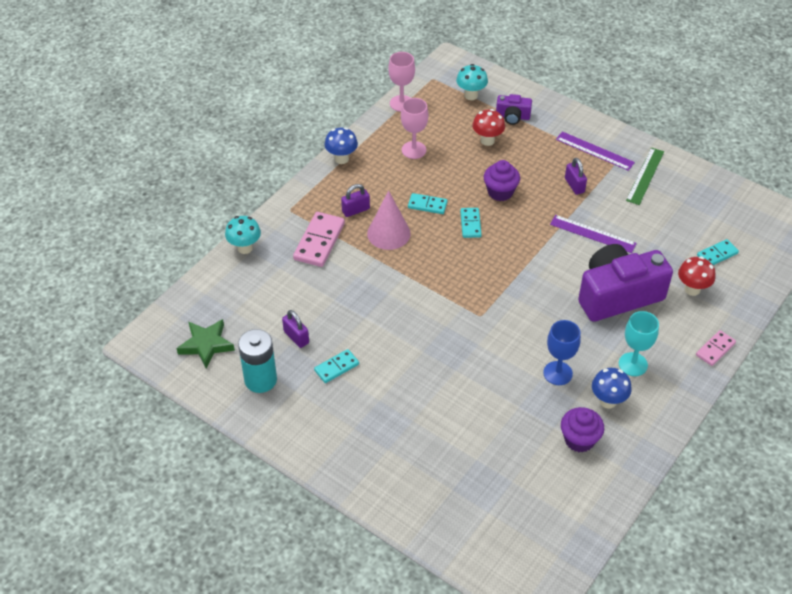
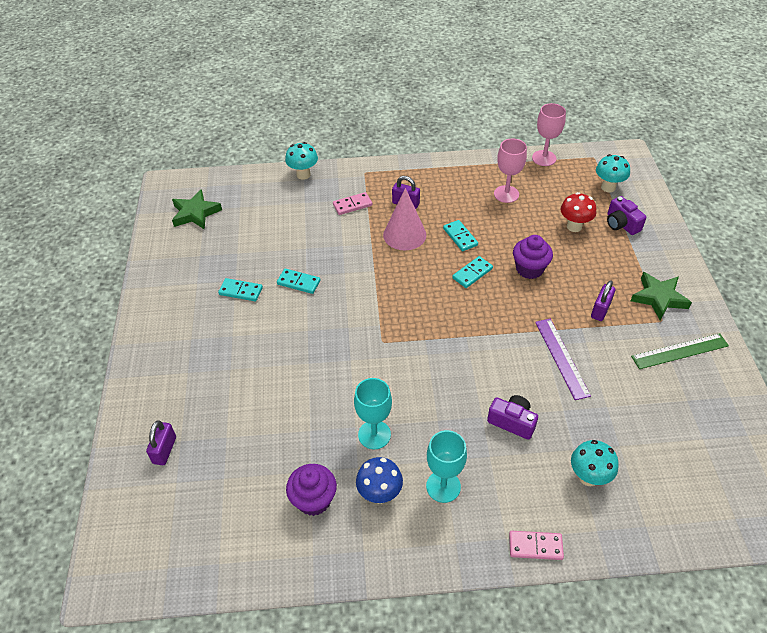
camera: 50 degrees right, 0 degrees up
turquoise battery [238,329,277,393] -> none
purple padlock [282,310,309,348] -> purple padlock moved to [146,421,176,465]
pink domino [293,212,345,267] -> pink domino [333,192,372,215], size x0.59
blue mushroom [325,127,358,164] -> none
blue goblet [543,320,581,385] -> turquoise goblet [354,378,392,450]
purple ruler [556,131,635,171] -> green star [631,272,692,320]
purple camera [578,244,673,322] -> purple camera [487,395,538,440], size x0.46
red mushroom [678,256,715,296] -> turquoise mushroom [571,440,619,486]
turquoise domino [697,239,739,265] -> turquoise domino moved to [277,269,320,294]

